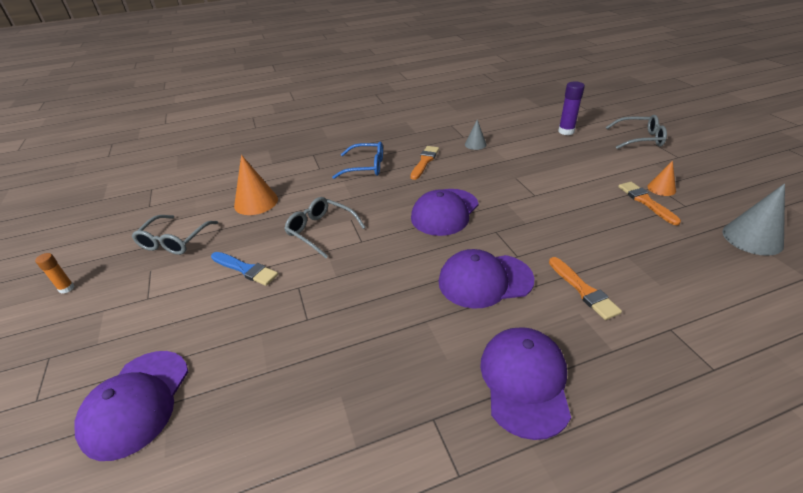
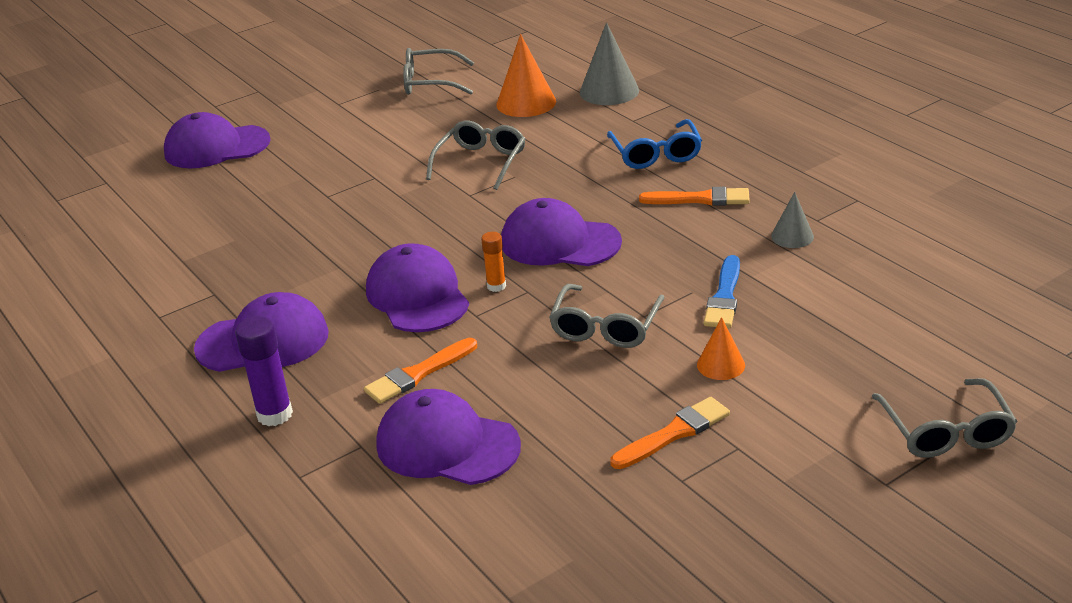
camera: 75 degrees right, 5 degrees down
orange glue stick [35,253,74,294] -> orange glue stick moved to [481,232,506,292]
blue brush [211,252,278,286] -> blue brush moved to [704,255,740,328]
purple glue stick [558,81,585,135] -> purple glue stick moved to [235,316,293,426]
orange cone [647,160,676,196] -> orange cone moved to [697,317,745,380]
grey cone [722,183,785,256] -> grey cone moved to [580,22,639,105]
none -> purple cap [376,389,521,485]
none -> grey glasses [549,284,665,348]

